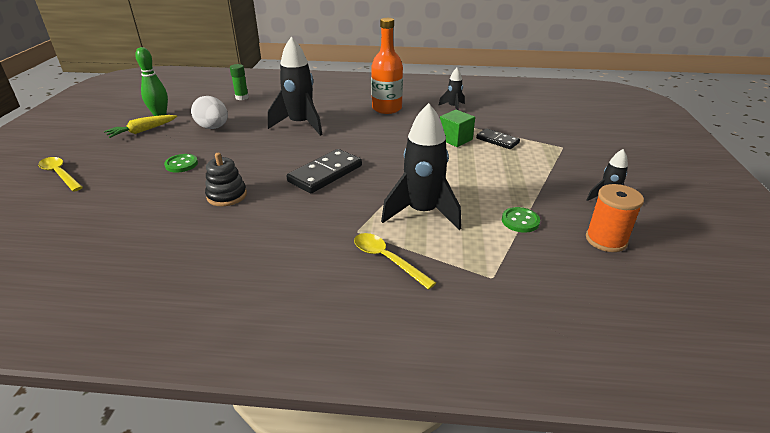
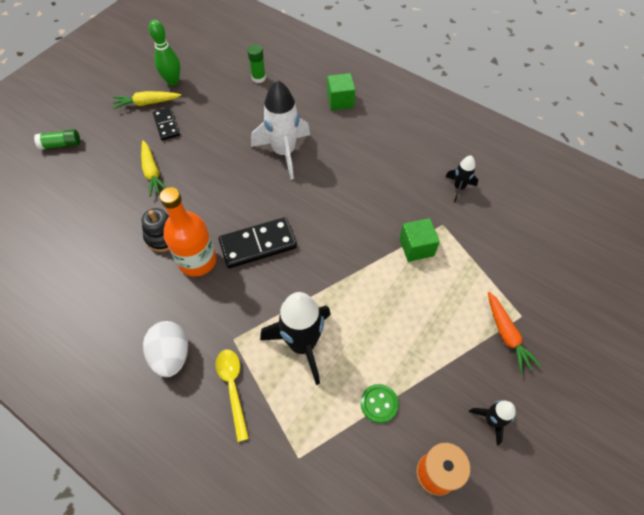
camera: 30 degrees right, 25 degrees up
yellow spoon [38,157,83,192] -> green glue stick [34,129,80,150]
green button [164,154,198,173] -> yellow carrot [141,140,166,197]
white egg [191,96,228,129] -> white egg moved to [143,321,188,377]
black rocket [268,37,323,136] -> white rocket [251,80,310,180]
orange bottle [371,18,403,114] -> orange bottle moved to [159,187,217,277]
black domino [476,128,520,149] -> black domino moved to [153,107,180,140]
none -> green cube [327,73,355,110]
none -> orange carrot [488,292,541,374]

